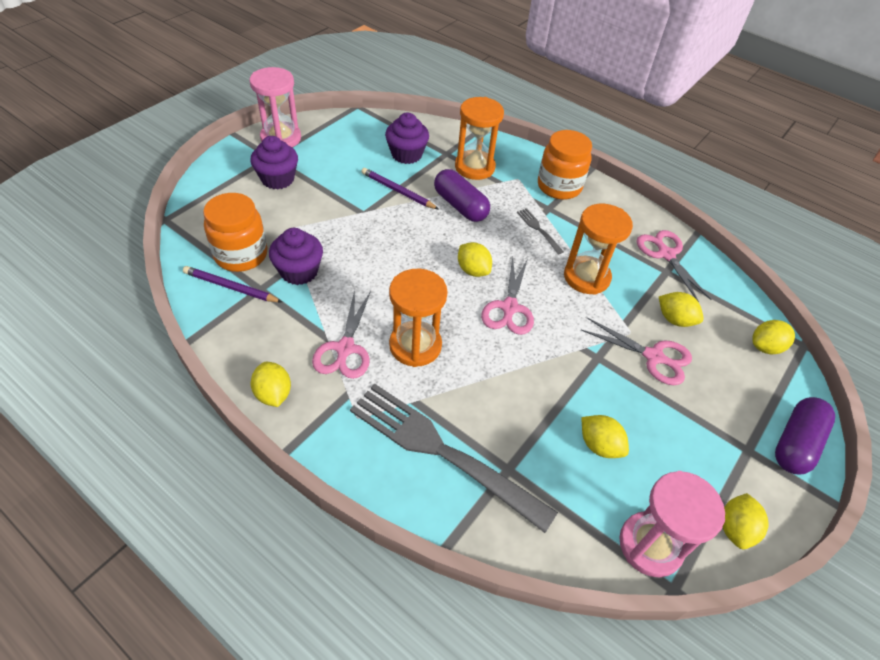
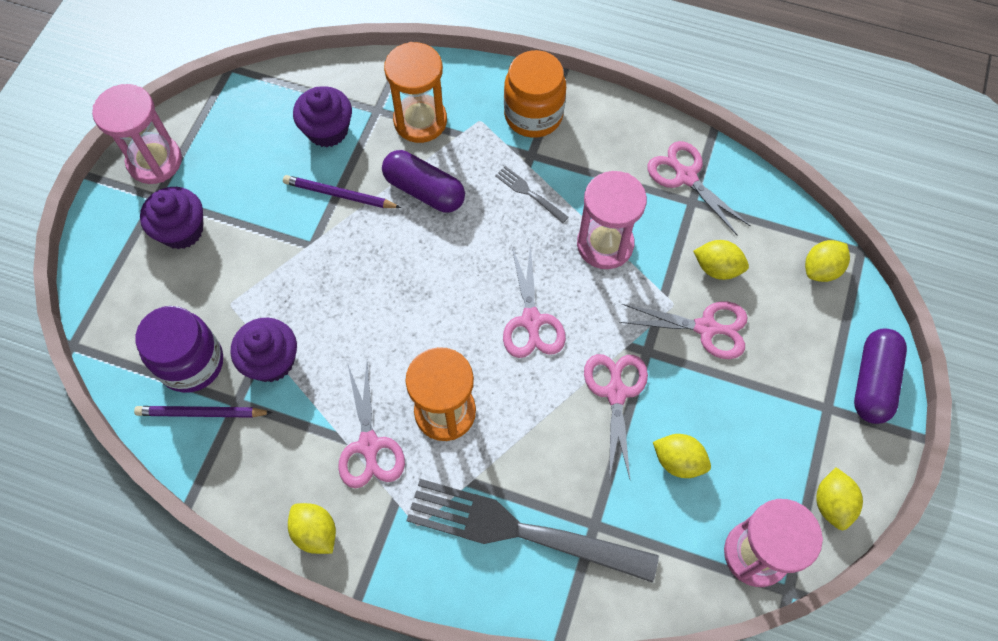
camera: 15 degrees left, 15 degrees up
orange jar [203,193,267,272] -> purple jar [135,306,223,393]
yellow lemon [458,242,492,277] -> none
orange hourglass [564,204,633,295] -> pink hourglass [577,171,647,269]
none -> pink scissors [584,354,648,480]

